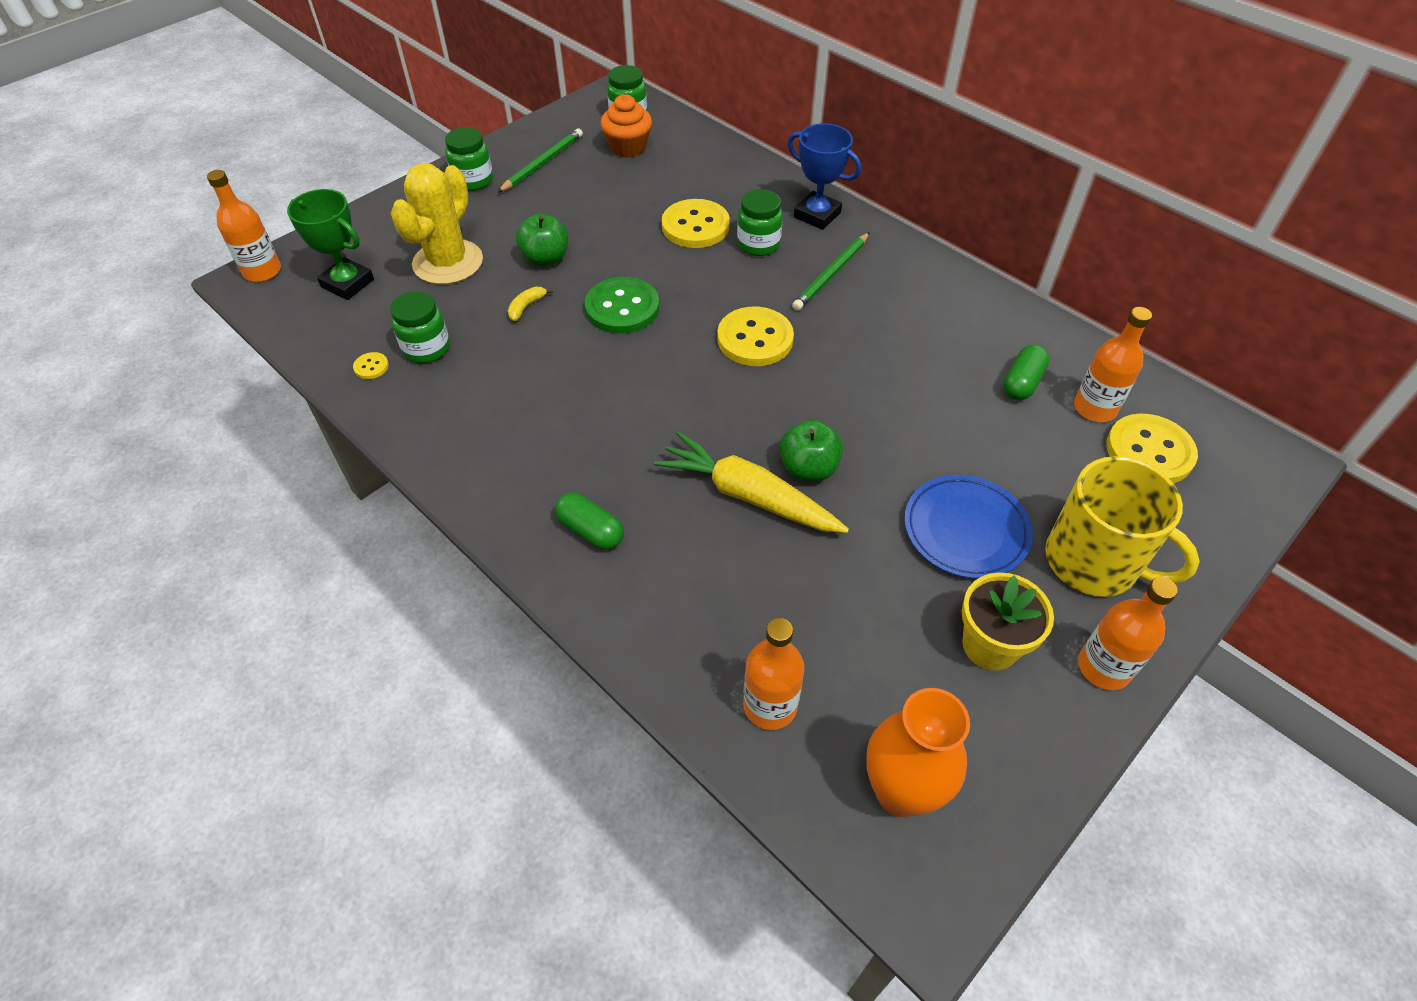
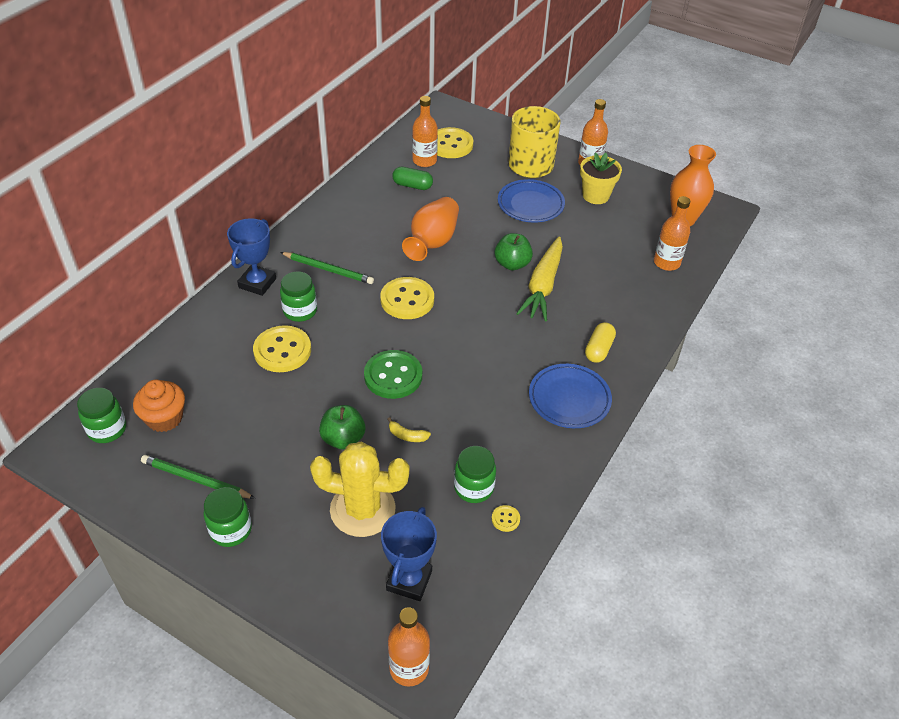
camera: 105 degrees left, 5 degrees down
green trophy [287,189,374,300] -> blue trophy [381,507,437,601]
green capsule [555,493,624,550] -> yellow capsule [585,322,616,363]
none -> orange vase [402,197,459,261]
none -> blue plate [529,364,612,428]

